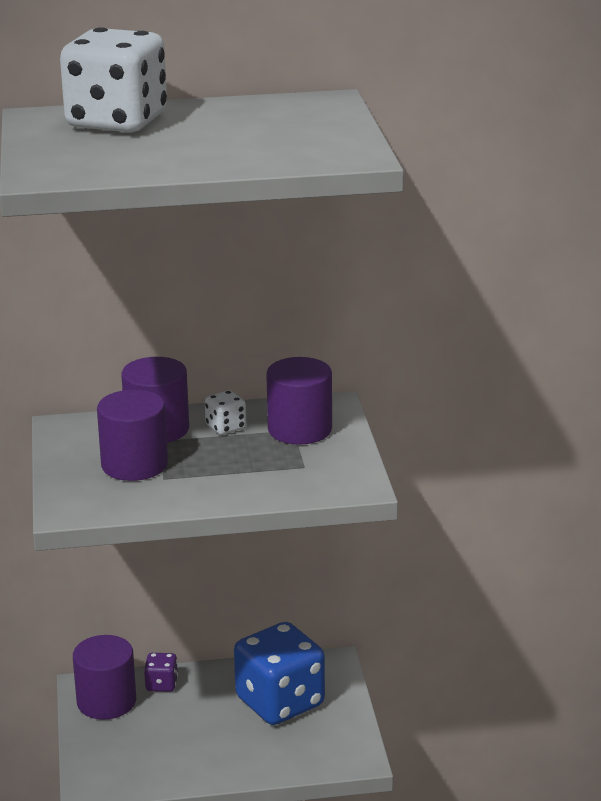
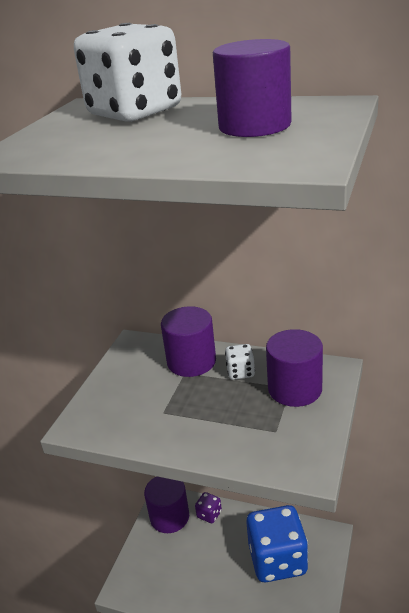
camera: 30 degrees right, 5 degrees up
purple cylinder [97,390,168,481] -> purple cylinder moved to [213,39,292,137]

